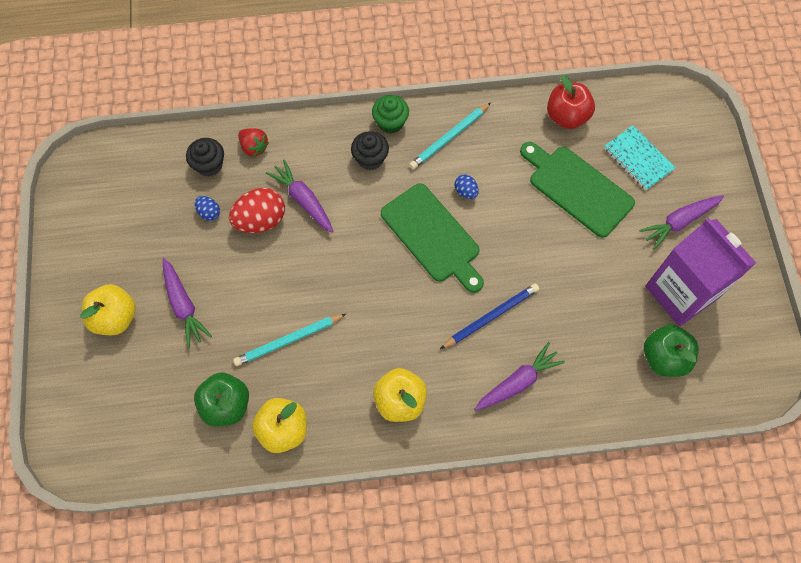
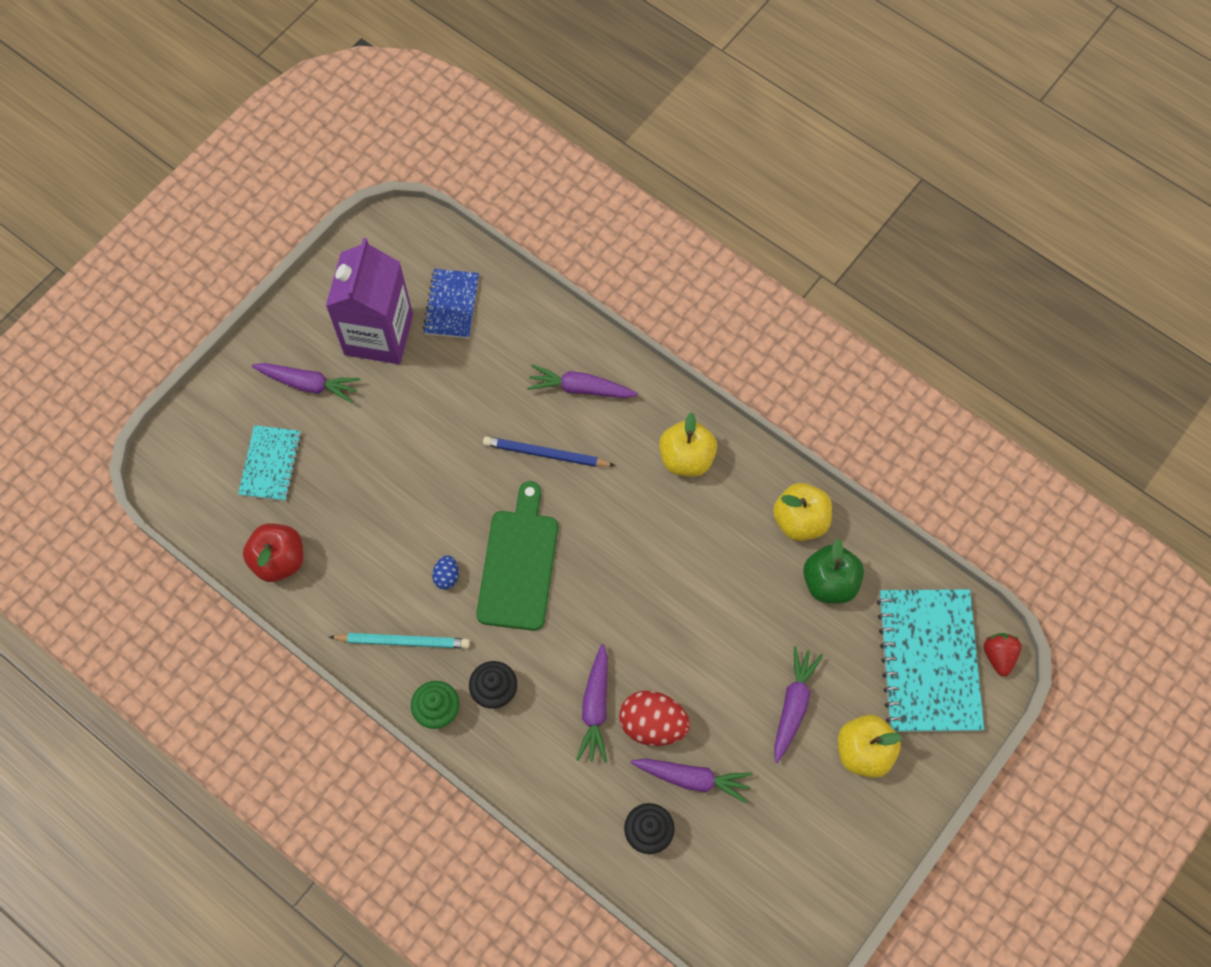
camera: 135 degrees left, 0 degrees up
blue egg [195,196,220,221] -> purple carrot [631,758,753,803]
turquoise pencil [233,314,346,366] -> none
red strawberry [238,128,269,157] -> red strawberry moved to [984,633,1022,676]
green cutting board [520,142,635,238] -> none
green apple [644,324,699,377] -> blue notebook [423,269,479,338]
none -> turquoise notebook [877,589,984,732]

